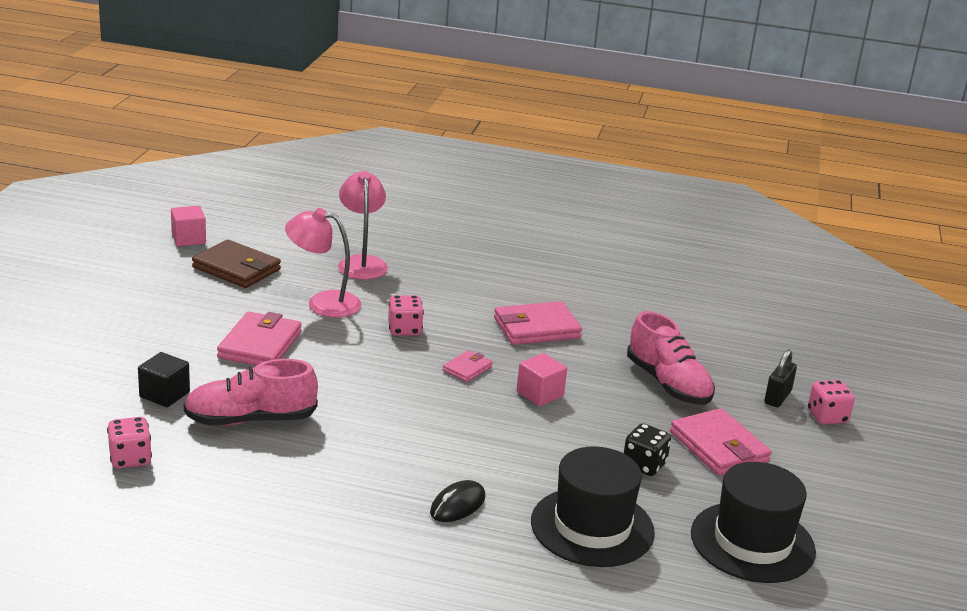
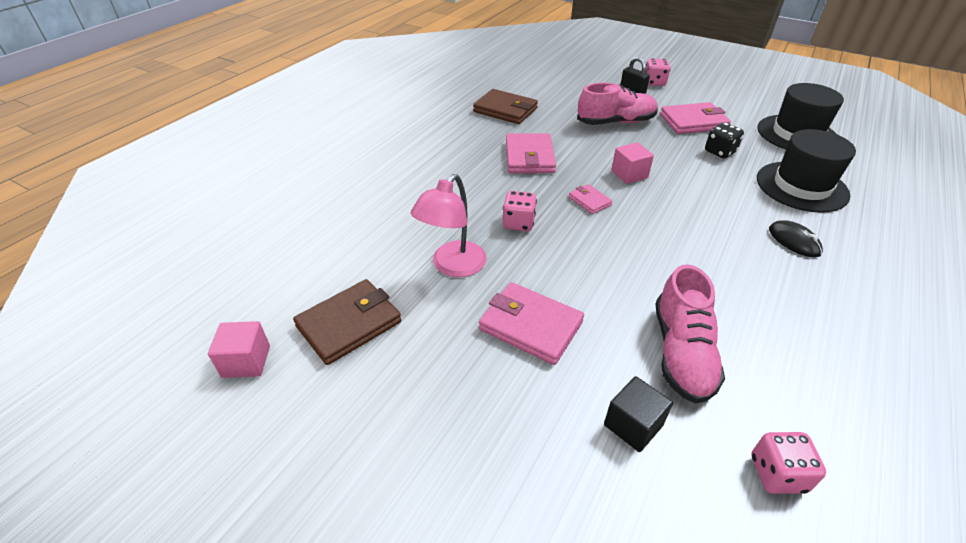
camera: 70 degrees left, 15 degrees up
pink lamp [338,171,388,280] -> none
none -> brown wallet [473,89,538,124]

